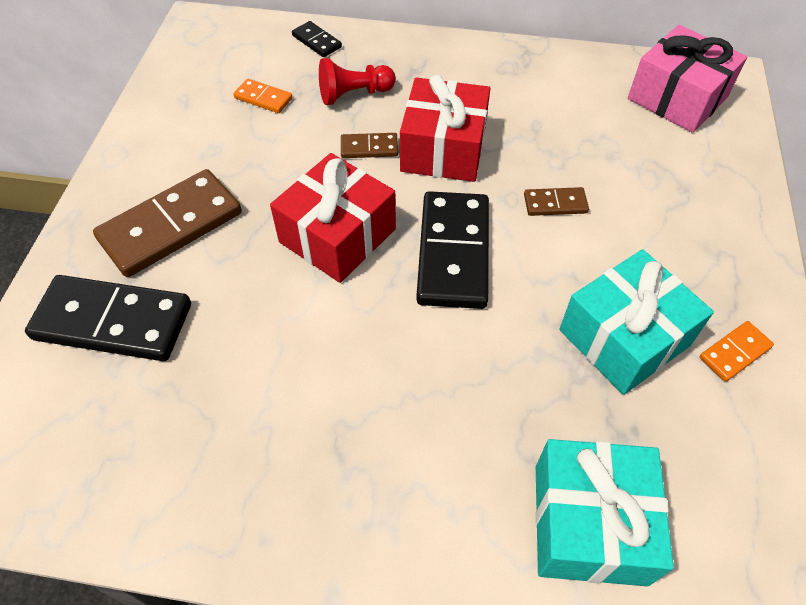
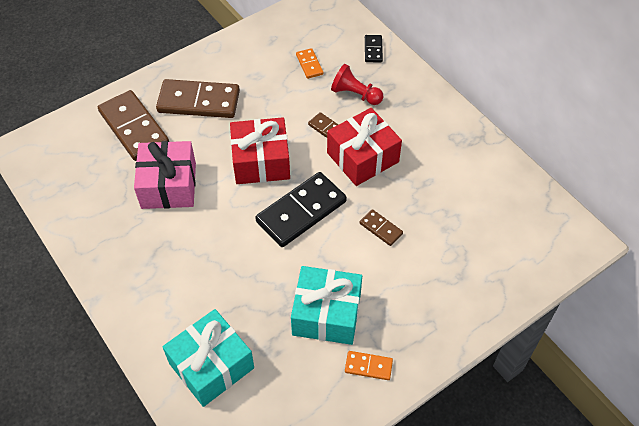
camera: 45 degrees right, 0 degrees up
black domino [25,275,191,361] -> brown domino [98,90,169,161]
pink gift [628,25,747,133] -> pink gift moved to [134,141,196,209]

